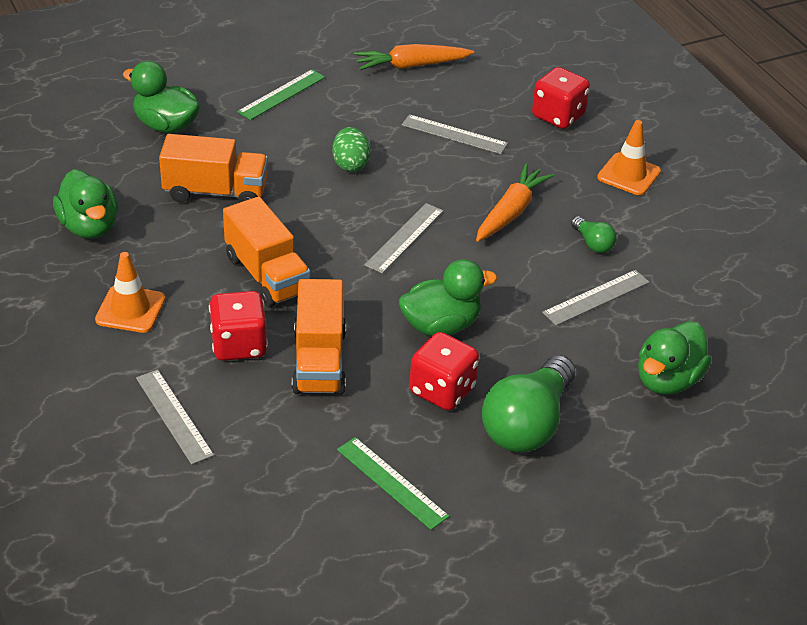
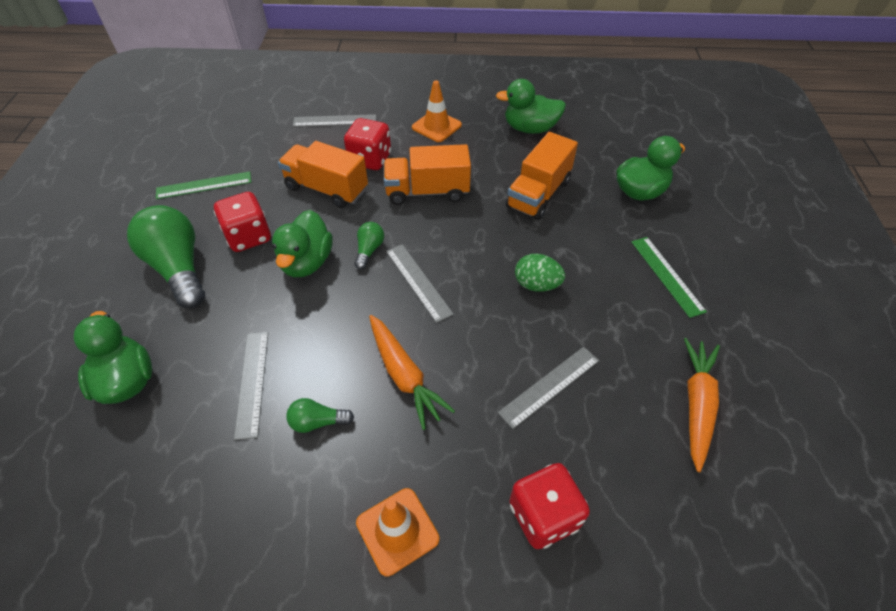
camera: 120 degrees right, 10 degrees up
none -> green light bulb [354,222,384,270]

